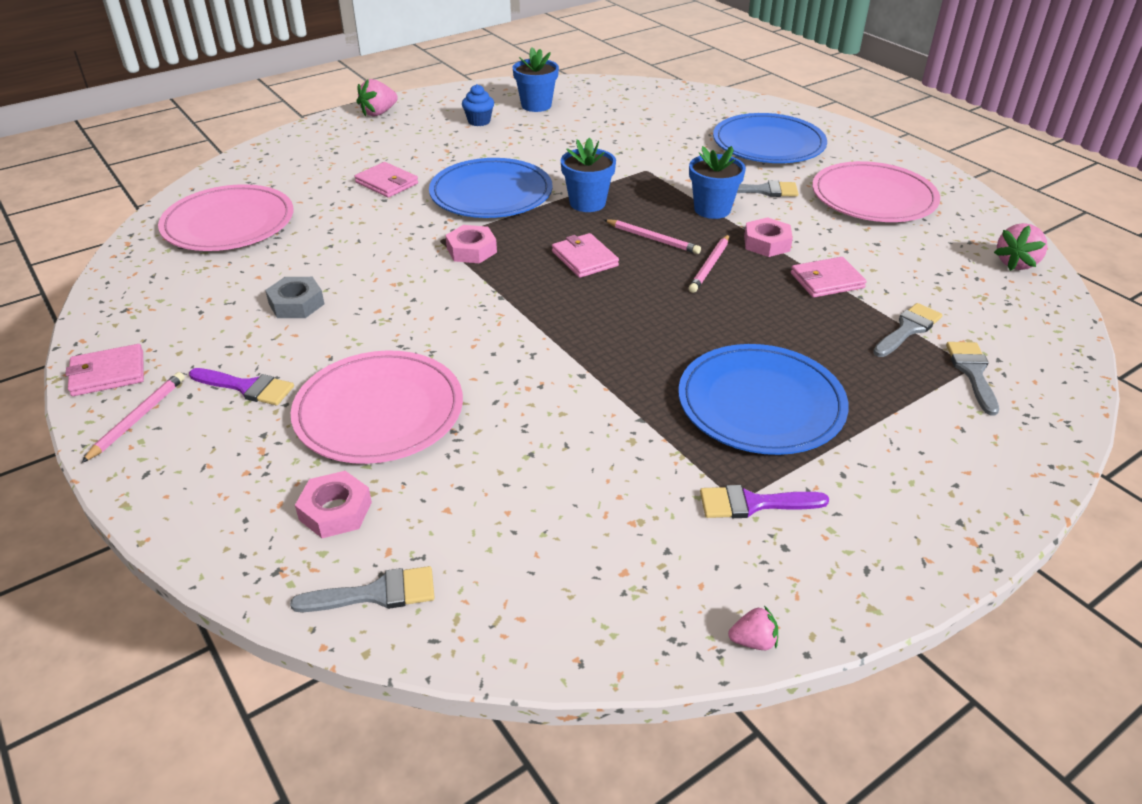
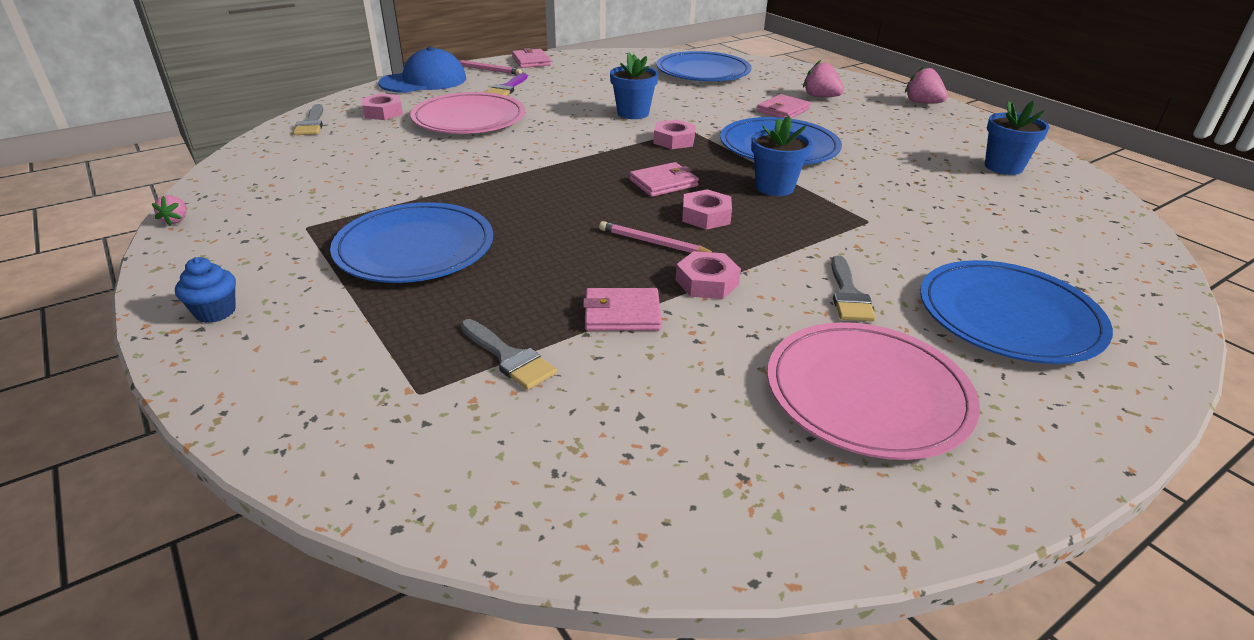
camera: 90 degrees right, 5 degrees down
pink plate [158,184,293,251] -> blue plate [656,51,752,81]
grey nut [265,277,324,318] -> none
blue cupcake [462,84,494,126] -> blue cupcake moved to [175,257,236,323]
pink pencil [604,219,701,254] -> pink nut [682,189,732,230]
blue flower pot [689,146,746,219] -> blue flower pot moved to [610,52,658,119]
purple brush [700,485,829,518] -> none
pink wallet [791,257,867,298] -> pink wallet turned 75 degrees counterclockwise [583,288,662,331]
grey brush [946,342,999,416] -> none
pink strawberry [994,223,1047,271] -> pink strawberry moved to [803,60,844,97]
none -> blue cap [378,47,466,93]

